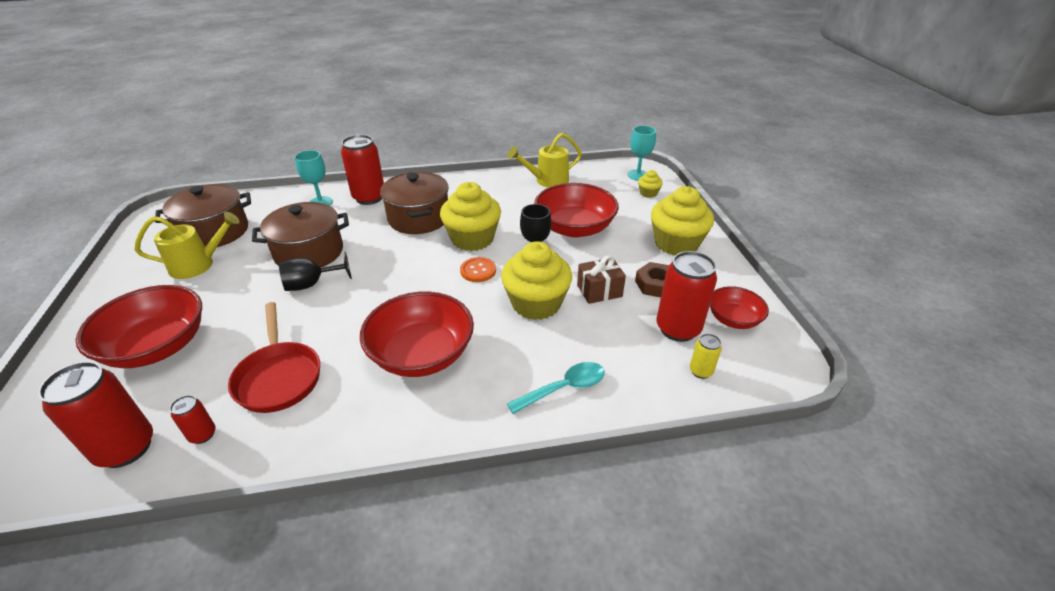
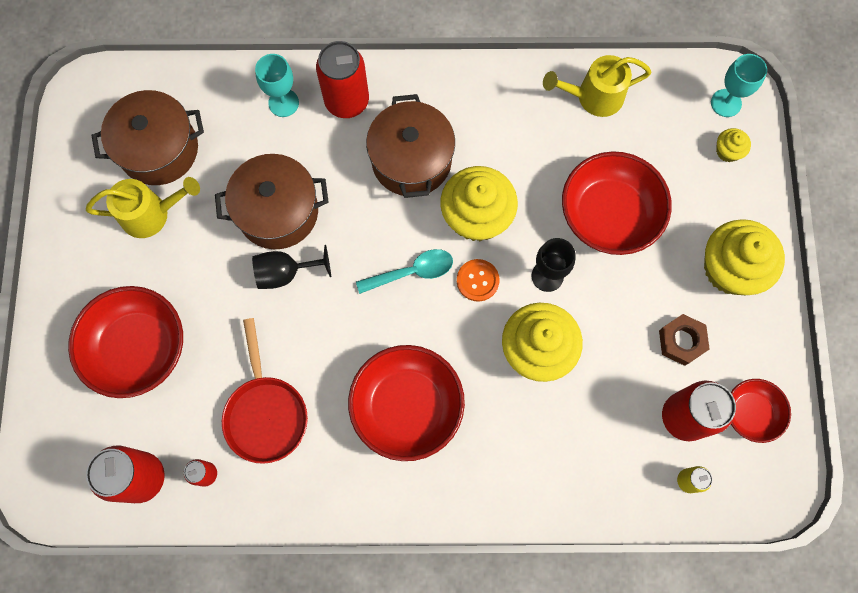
camera: 10 degrees right, 35 degrees up
turquoise spoon [507,362,605,414] -> turquoise spoon moved to [356,249,453,294]
brown gift [577,255,626,304] -> none

